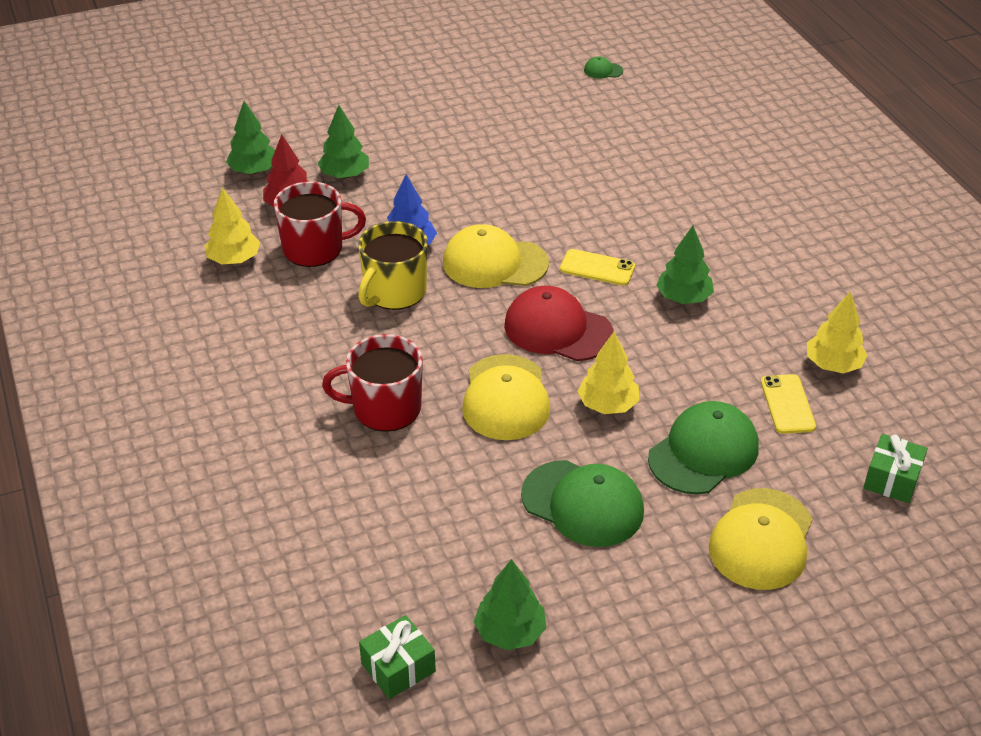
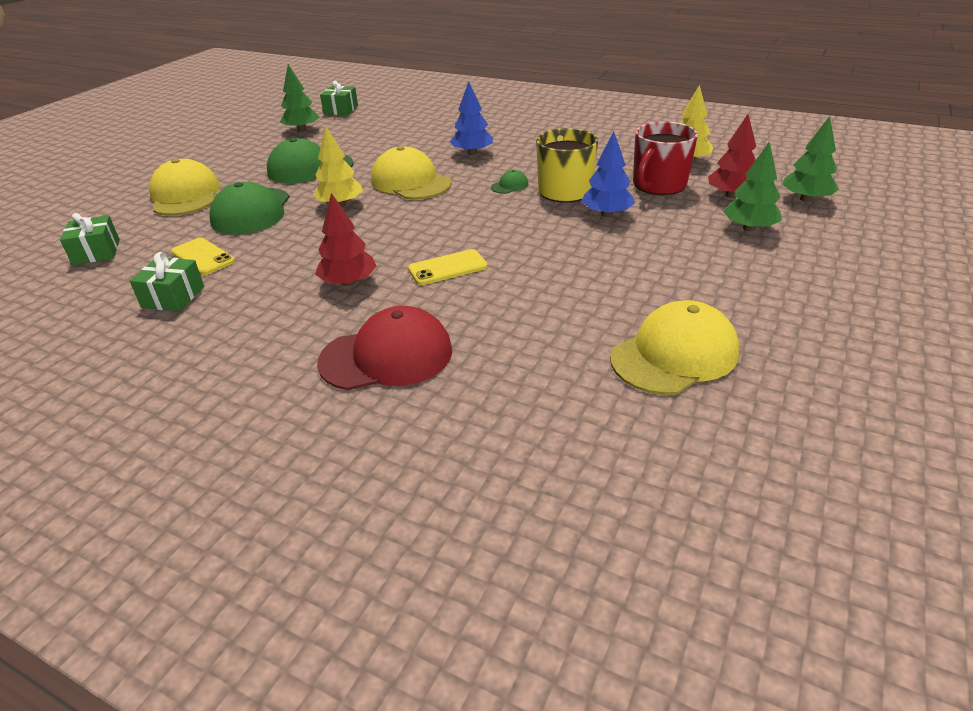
camera: 140 degrees right, 5 degrees down
red mug [322,334,423,432] -> blue tree [450,81,493,155]
yellow cap [443,224,549,288] -> yellow cap moved to [610,300,739,395]
red cap [504,286,614,361] -> red cap moved to [317,306,452,390]
green cap [584,56,623,79] -> green cap moved to [491,170,528,194]
green tree [656,226,714,304] -> red tree [315,193,377,286]
yellow tree [807,291,868,373] -> green gift [130,252,204,311]

